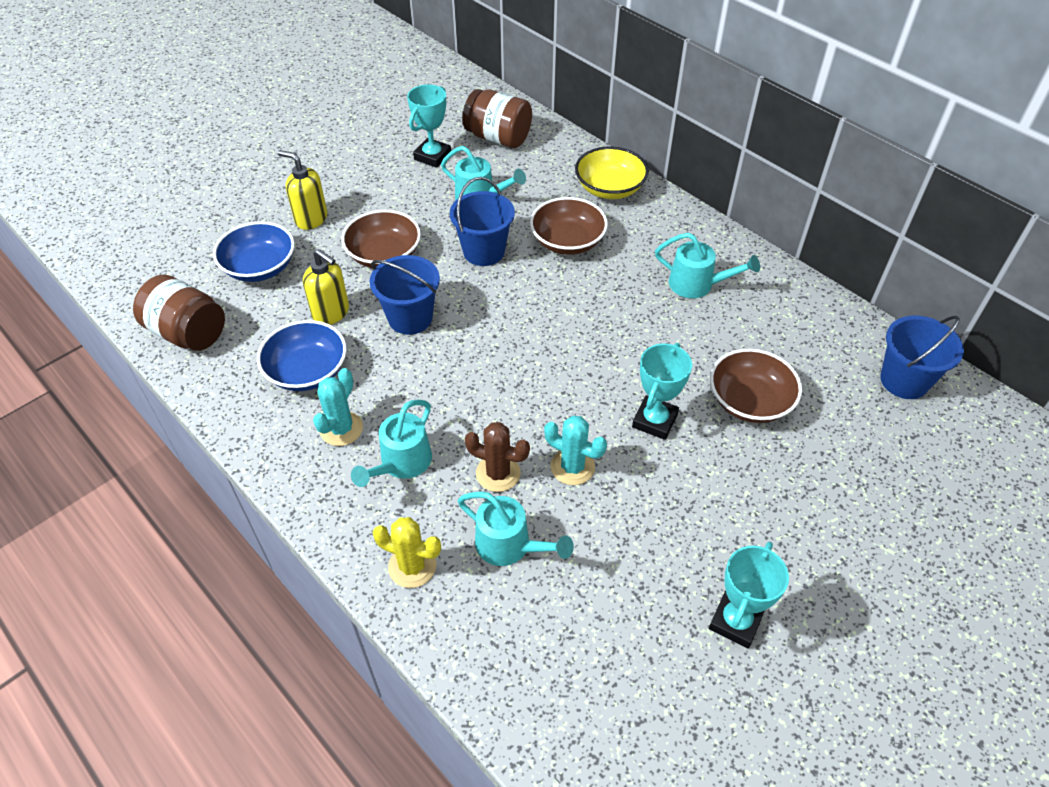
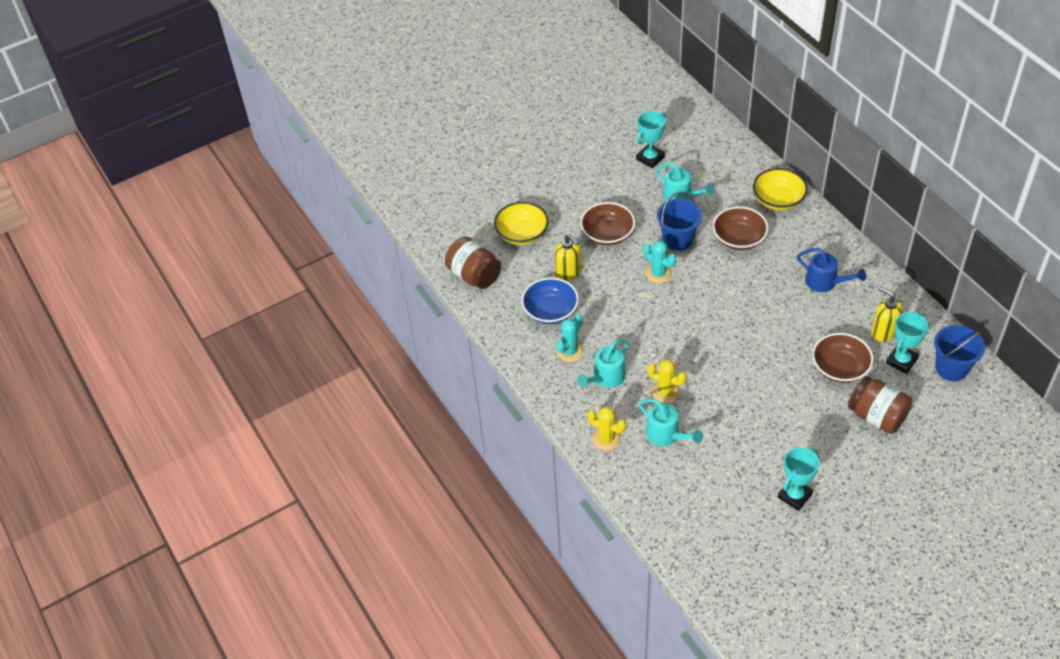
camera: 15 degrees right, 0 degrees up
blue bowl [213,221,295,282] -> yellow bowl [494,202,549,245]
yellow soap dispenser [278,150,327,230] -> yellow soap dispenser moved to [871,287,902,342]
blue bucket [370,255,440,335] -> none
brown jar [463,89,532,148] -> brown jar moved to [848,376,913,434]
brown cactus [465,422,530,492] -> yellow cactus [647,359,687,403]
turquoise cactus [544,416,607,485] -> turquoise cactus moved to [643,241,676,284]
turquoise trophy [632,343,692,440] -> turquoise trophy moved to [886,312,929,374]
turquoise watering can [655,233,760,298] -> blue watering can [797,248,866,292]

